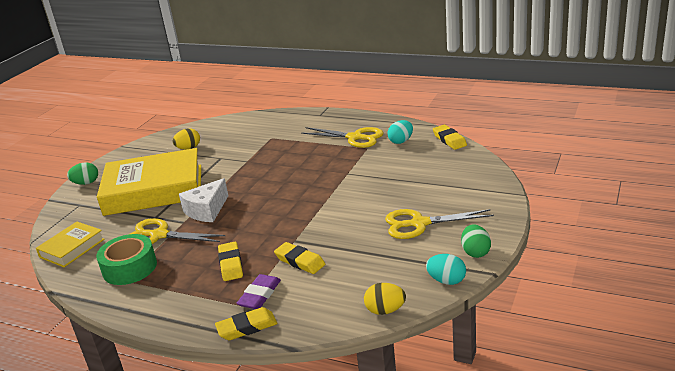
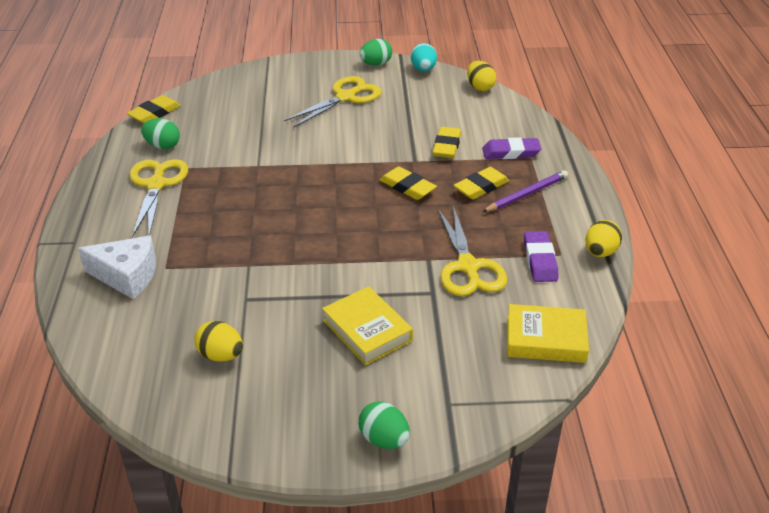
camera: 120 degrees left, 10 degrees up
green tape [96,234,157,285] -> purple eraser [524,231,558,282]
yellow book [97,148,201,216] -> yellow book [322,286,413,365], size x0.49
white cheese [179,178,228,222] -> white cheese moved to [78,236,156,299]
yellow eraser [215,307,277,340] -> yellow eraser moved to [380,167,437,200]
yellow scissors [385,209,494,239] -> yellow scissors turned 105 degrees counterclockwise [284,76,382,128]
turquoise egg [388,120,413,144] -> green egg [141,118,180,149]
none -> purple pencil [482,170,568,212]
none -> yellow egg [585,220,622,257]

